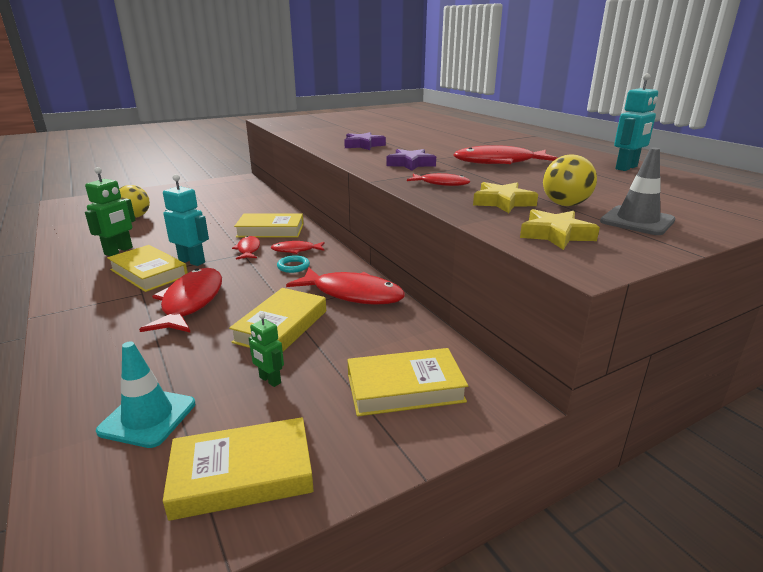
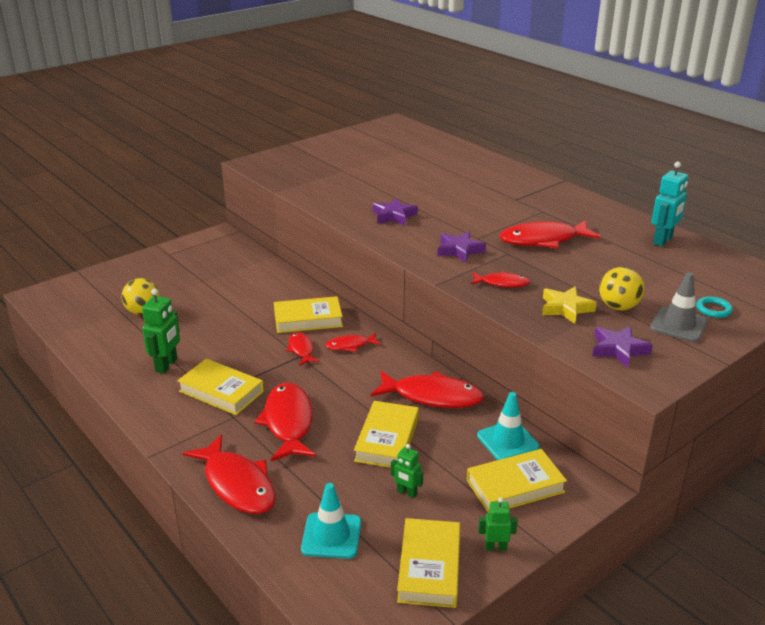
camera: 10 degrees left, 5 degrees up
turquoise robot [163,174,209,266] -> none
yellow book [163,417,314,521] -> yellow book turned 60 degrees counterclockwise [397,518,460,608]
turquoise ring [277,255,310,273] -> turquoise ring moved to [696,296,733,318]
yellow star [520,209,600,250] -> purple star [592,326,653,368]
none -> red fish [183,435,276,514]
none -> turquoise traffic cone [477,392,539,460]
none -> green robot [478,497,518,551]

